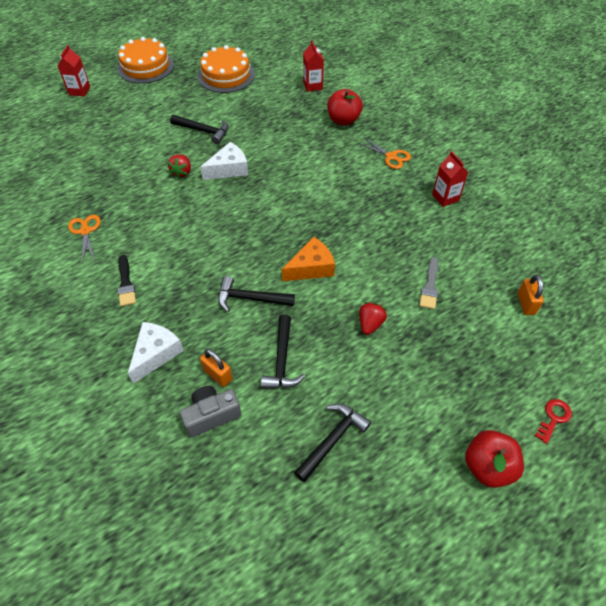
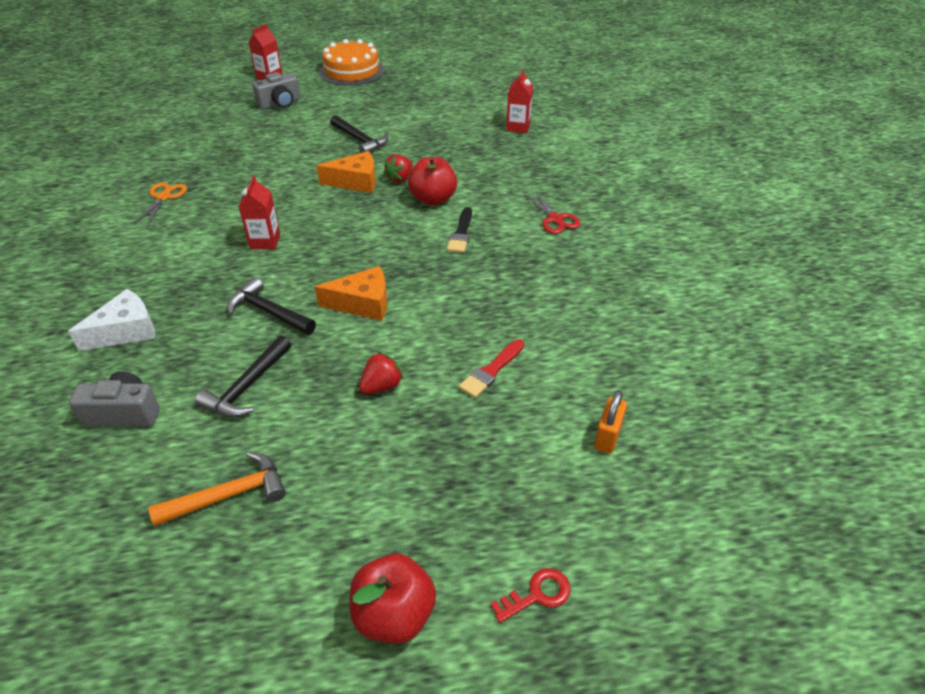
camera: 25 degrees right, 10 degrees down
black brush [118,255,136,306] -> black brush moved to [447,207,472,253]
red strawberry [168,155,191,178] -> red strawberry moved to [383,154,413,183]
orange cake [198,45,255,93] -> none
white cheese [200,142,248,180] -> orange cheese [317,151,376,193]
orange padlock [200,348,232,387] -> none
black hammer [294,404,371,482] -> orange hammer [148,452,286,526]
red apple [327,89,363,125] -> red apple moved to [408,156,457,206]
orange scissors [358,137,411,169] -> red scissors [524,191,581,234]
grey brush [419,257,438,309] -> red brush [459,339,524,398]
red carton [432,151,468,207] -> red carton moved to [239,175,280,249]
none -> grey camera [252,72,300,110]

